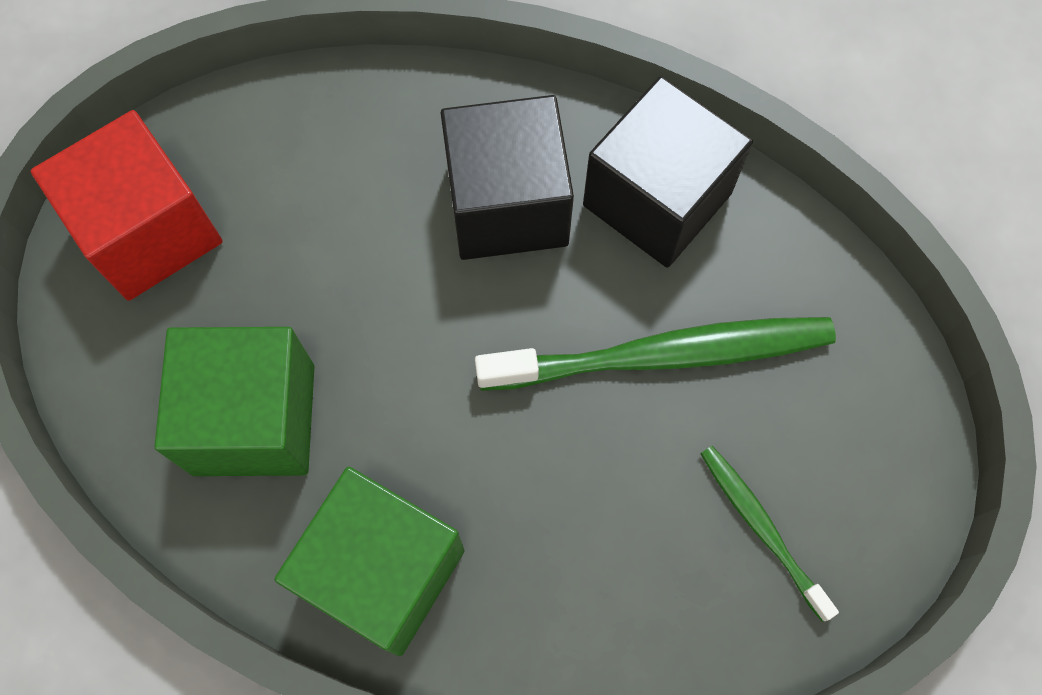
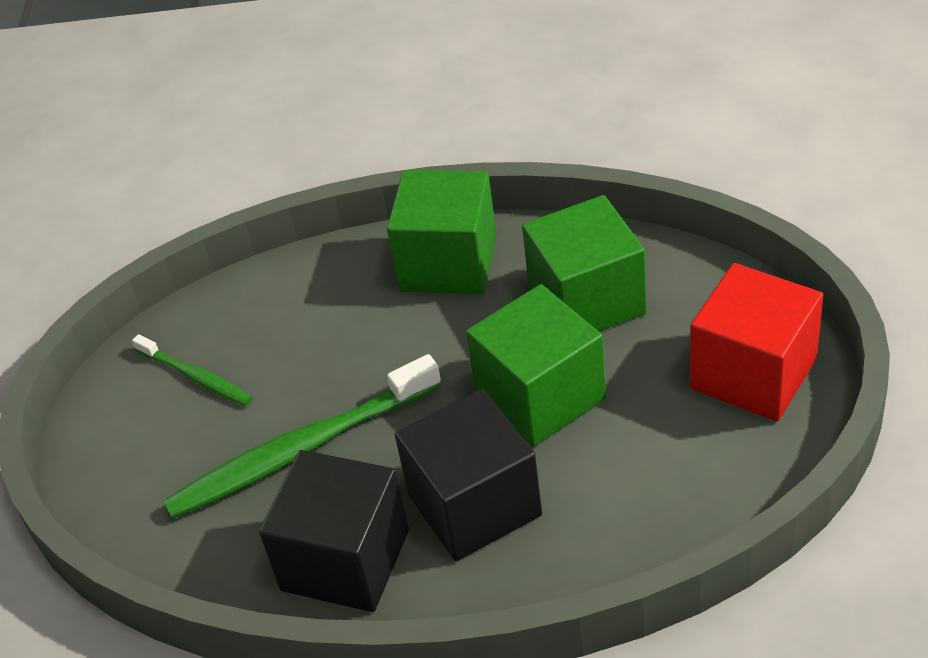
camera: 165 degrees right, 25 degrees down
none -> green cube [466,284,606,447]

